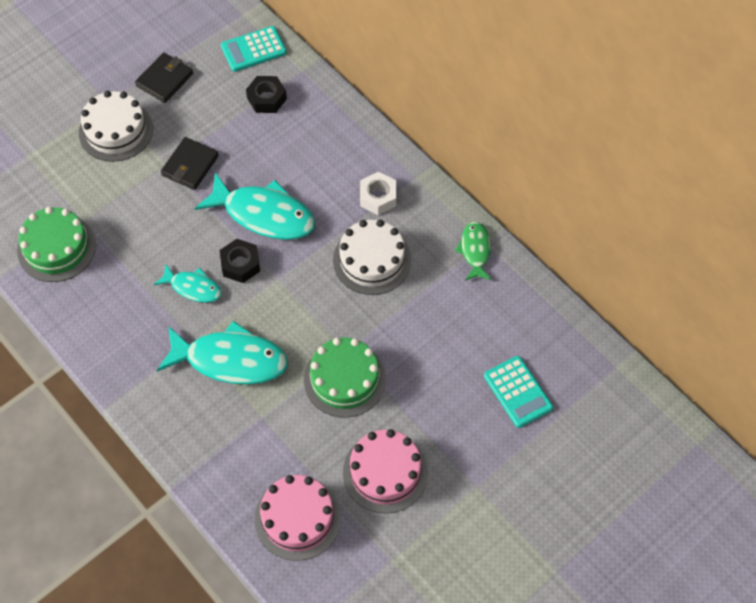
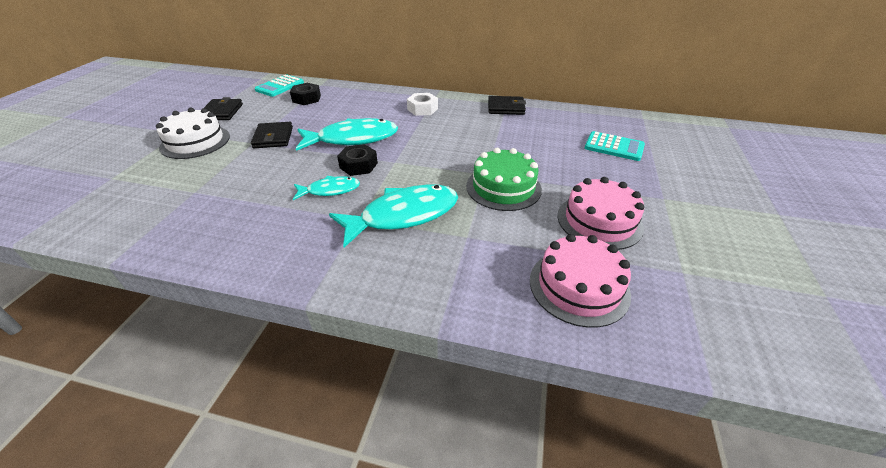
camera: 35 degrees left, 20 degrees down
green cake [17,207,96,282] -> none
white cake [333,220,411,295] -> none
green fish [455,221,492,281] -> black wallet [488,96,526,115]

